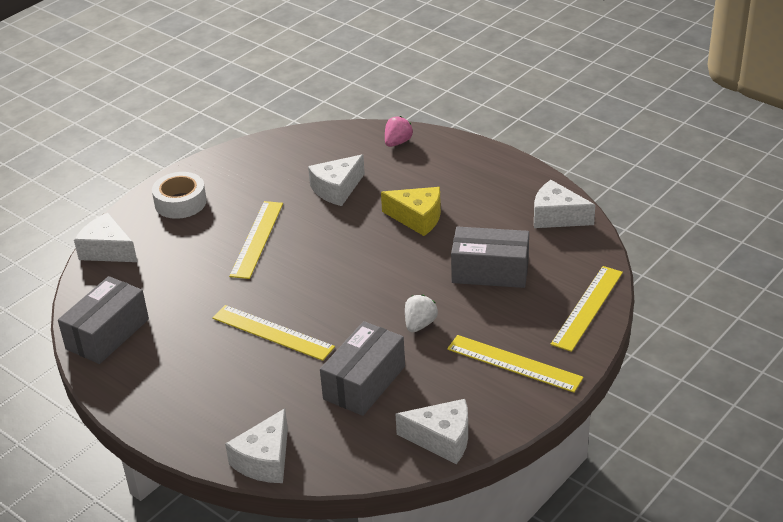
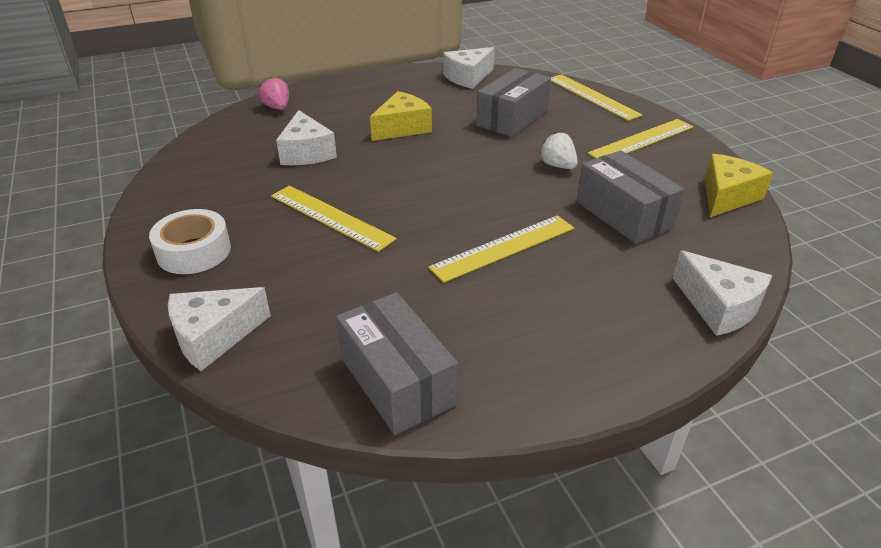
camera: 65 degrees left, 0 degrees up
white cheese [395,399,468,464] -> yellow cheese [704,154,773,217]

